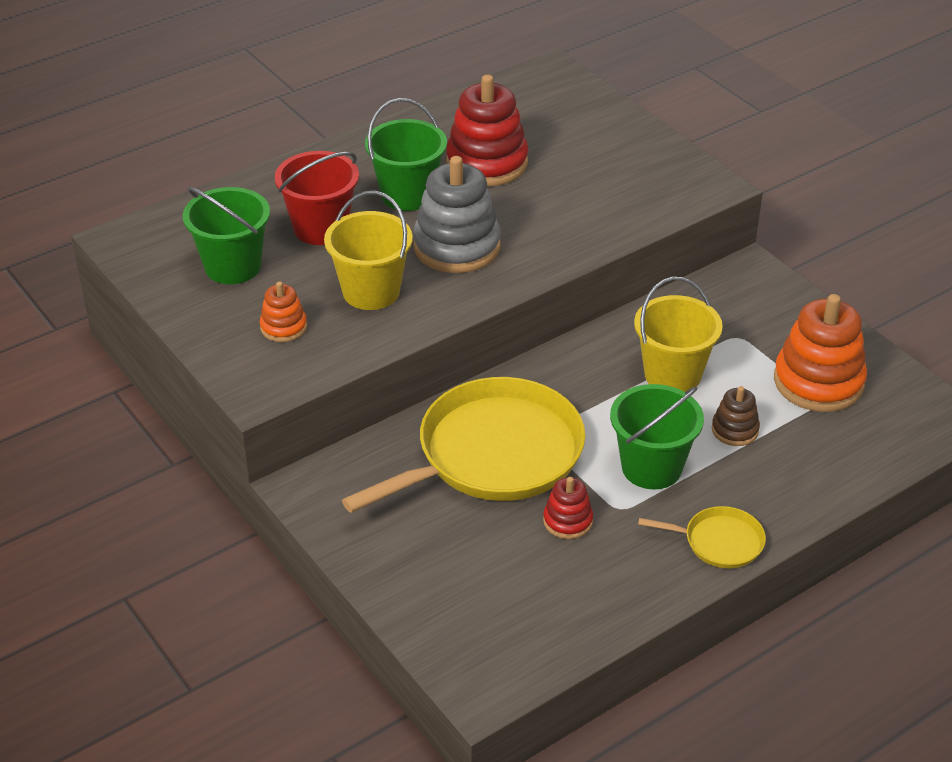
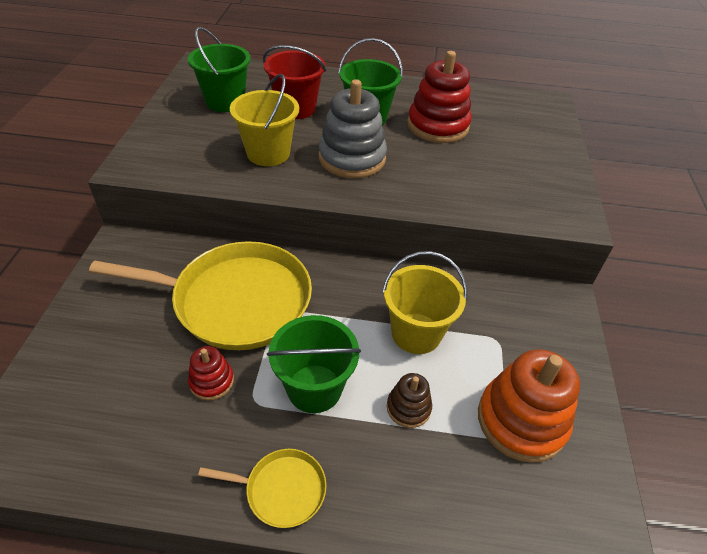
camera: 40 degrees right, 5 degrees up
orange stacking toy [260,281,307,342] -> none
yellow pan [638,506,766,568] -> yellow pan turned 45 degrees counterclockwise [198,449,327,528]

